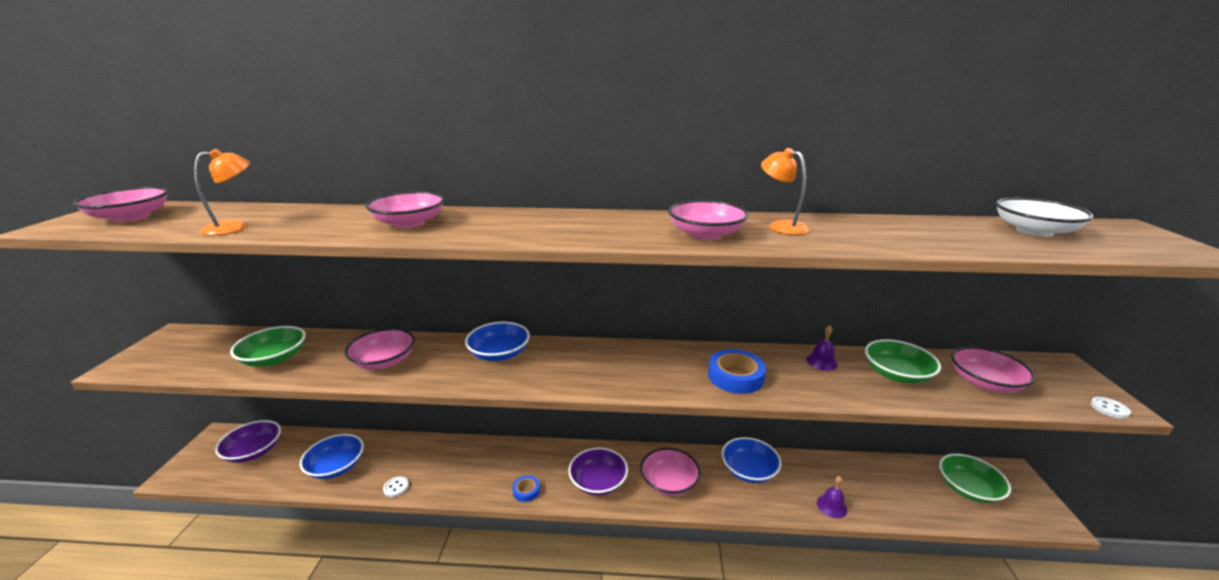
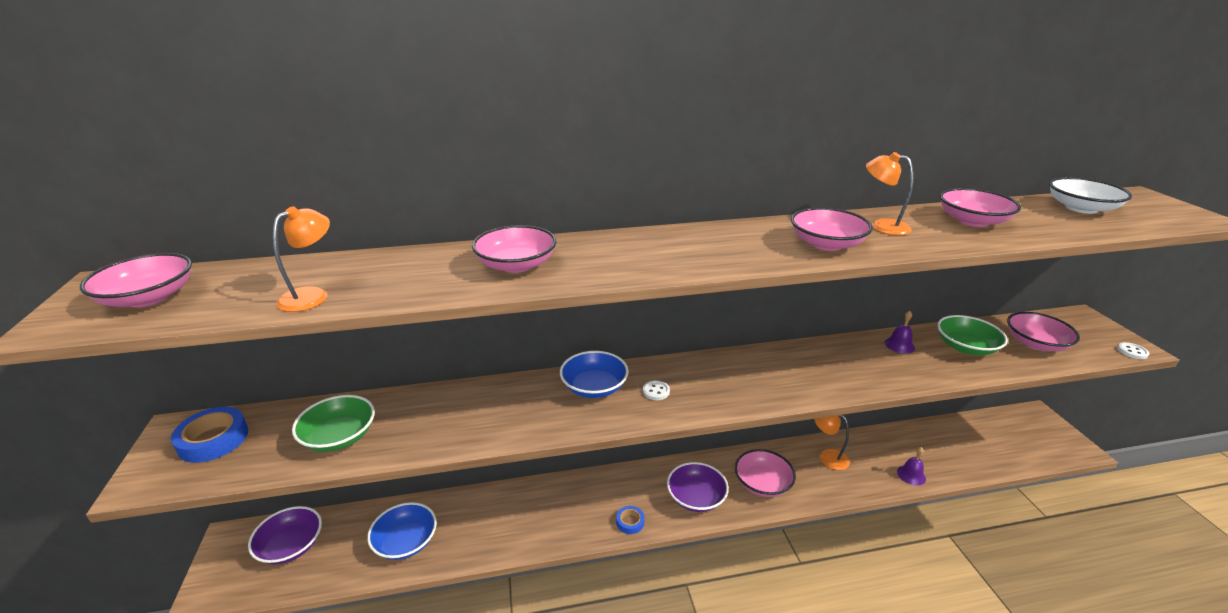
camera: 15 degrees left, 5 degrees up
pink bowl [345,328,415,370] -> pink bowl moved to [940,188,1021,227]
white button [383,476,409,497] -> white button moved to [643,380,670,400]
blue tape [708,349,766,394] -> blue tape moved to [171,407,248,463]
blue bowl [721,437,781,483] -> orange lamp [814,415,850,470]
green bowl [939,454,1011,503] -> none

